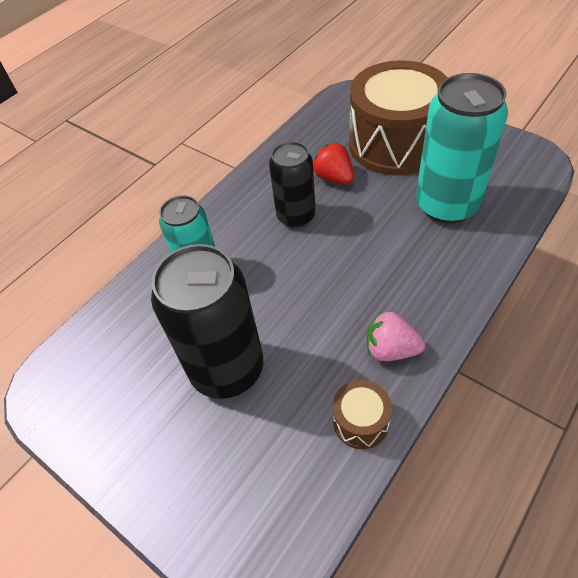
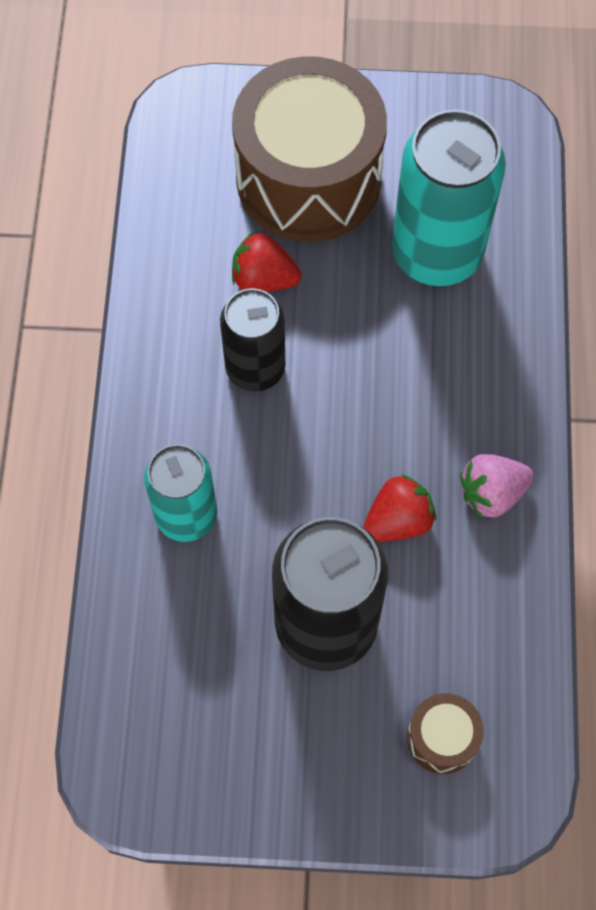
camera: 40 degrees left, 15 degrees up
brown drum [333,380,392,449] -> brown drum moved to [407,693,484,774]
none -> red strawberry [363,474,436,542]

